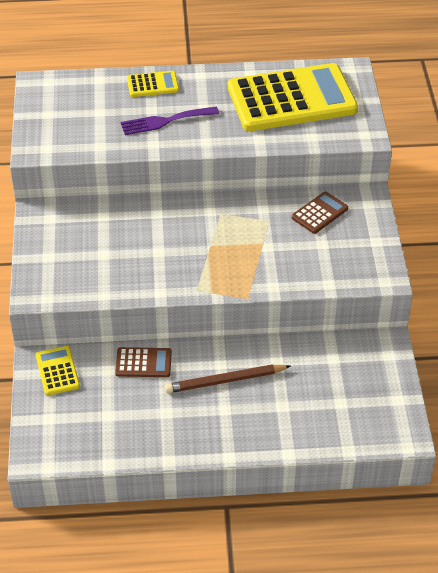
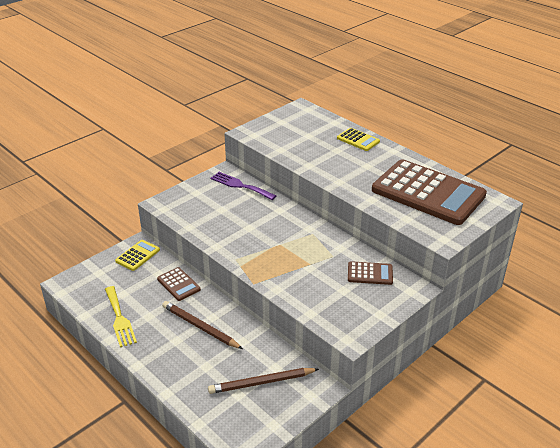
camera: 50 degrees right, 10 degrees down
purple fork [121,106,219,135] -> purple fork moved to [210,172,276,200]
yellow calculator [228,63,358,131] -> brown calculator [372,159,487,225]
none -> yellow fork [105,286,137,347]
none -> brown pencil [208,368,319,394]

